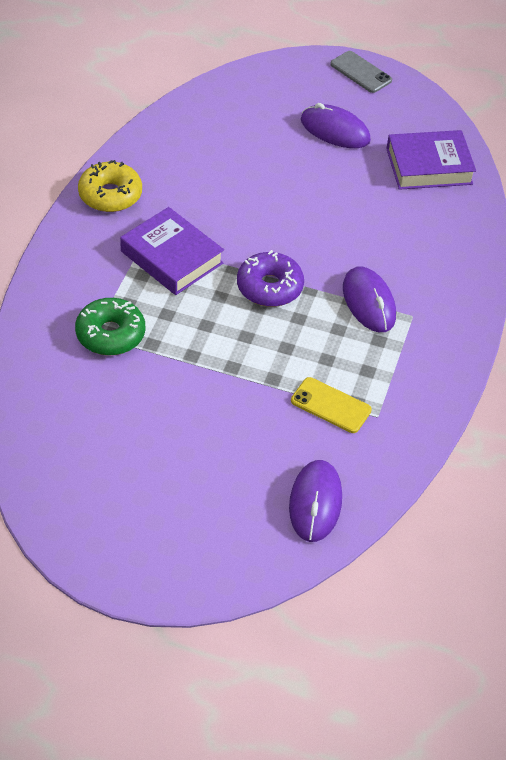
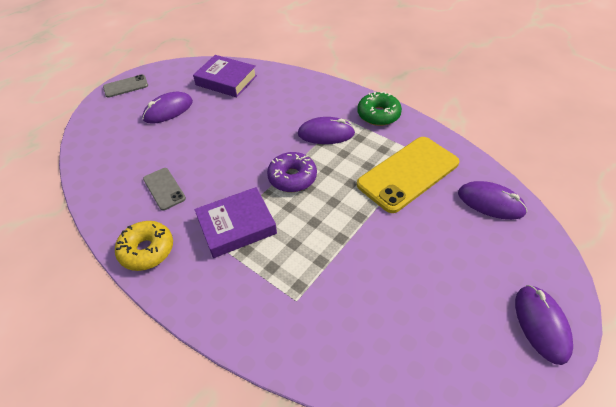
camera: 65 degrees left, 0 degrees up
green donut [75,298,145,355] -> green donut moved to [357,92,402,126]
yellow phone [291,377,372,433] -> yellow phone [357,137,459,213], size x1.98
purple book [386,130,476,190] -> purple book turned 75 degrees counterclockwise [193,55,257,97]
none -> grey phone [143,168,186,210]
none -> purple mouse [515,285,573,365]

